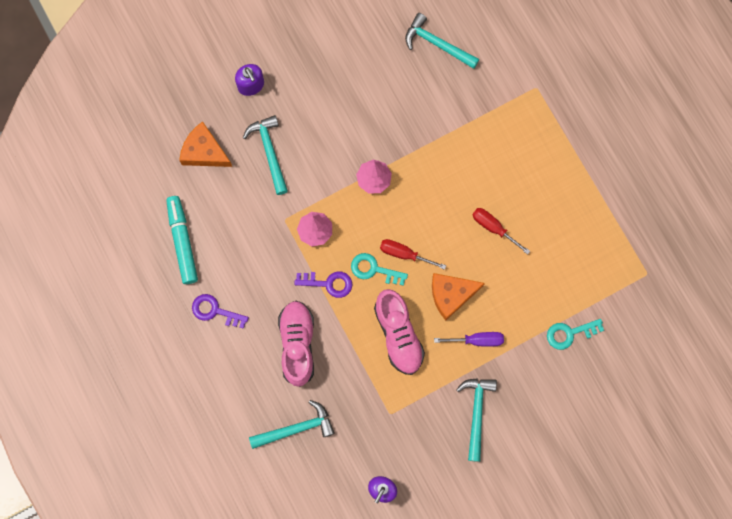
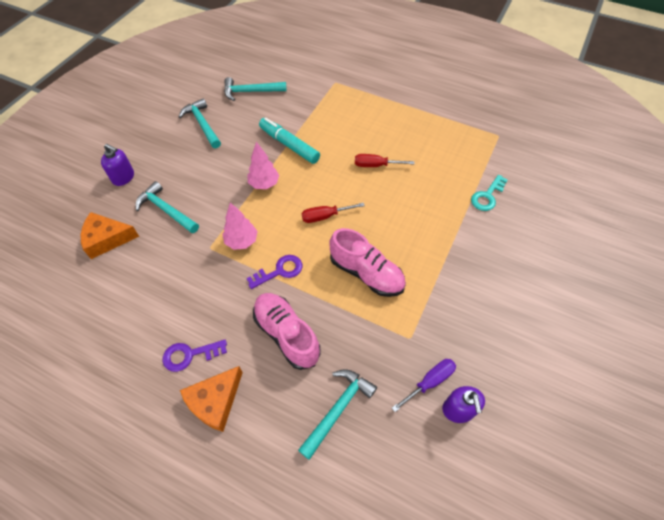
camera: 35 degrees left, 20 degrees down
turquoise marker [166,196,198,284] -> turquoise marker moved to [259,117,320,164]
turquoise key [351,253,408,286] -> none
orange cheese [432,273,485,320] -> orange cheese moved to [180,366,243,432]
purple screwdriver [434,332,504,347] -> purple screwdriver moved to [392,359,456,412]
turquoise hammer [456,378,497,462] -> turquoise hammer moved to [178,98,221,148]

